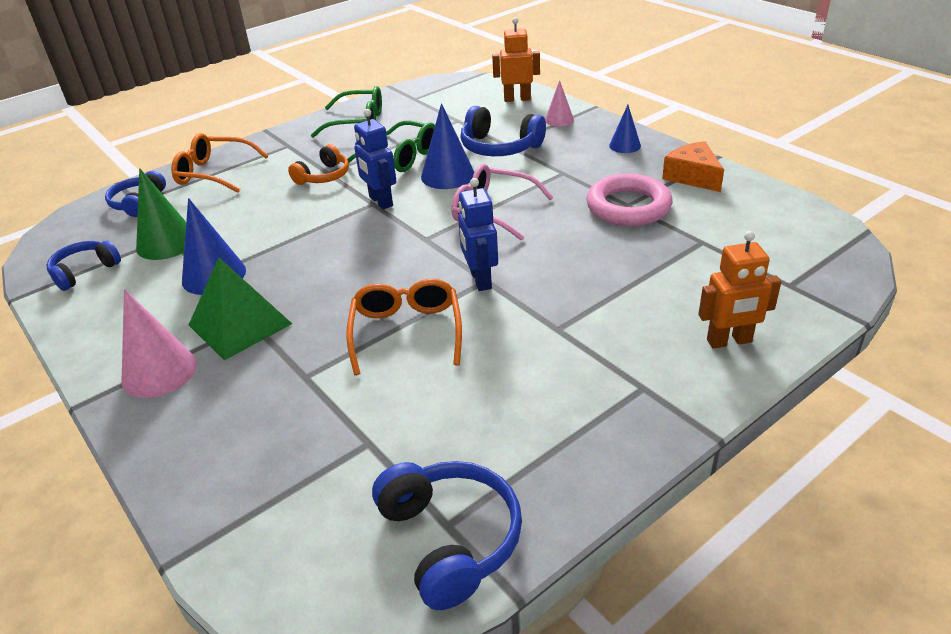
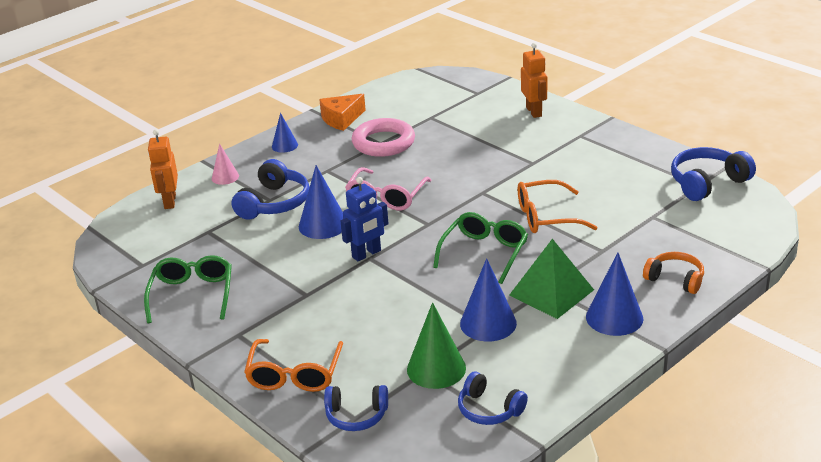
camera: 95 degrees left, 5 degrees down
pink cone [121,289,197,398] -> blue cone [586,252,643,336]
orange headphones [288,144,349,185] -> orange headphones moved to [643,252,704,294]
green glasses [347,120,435,172] -> green glasses moved to [433,212,528,284]
blue robot [458,178,498,291] -> none

